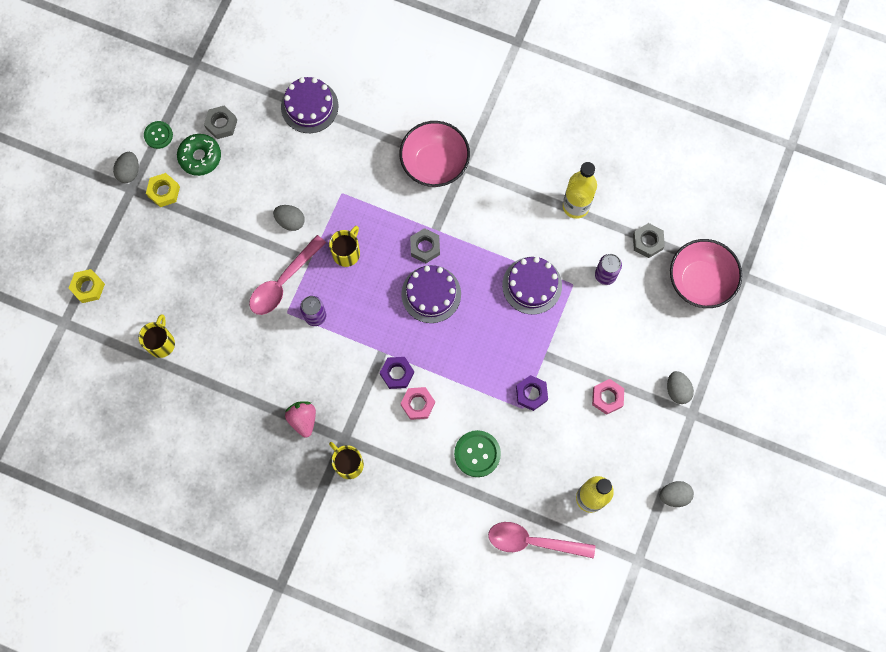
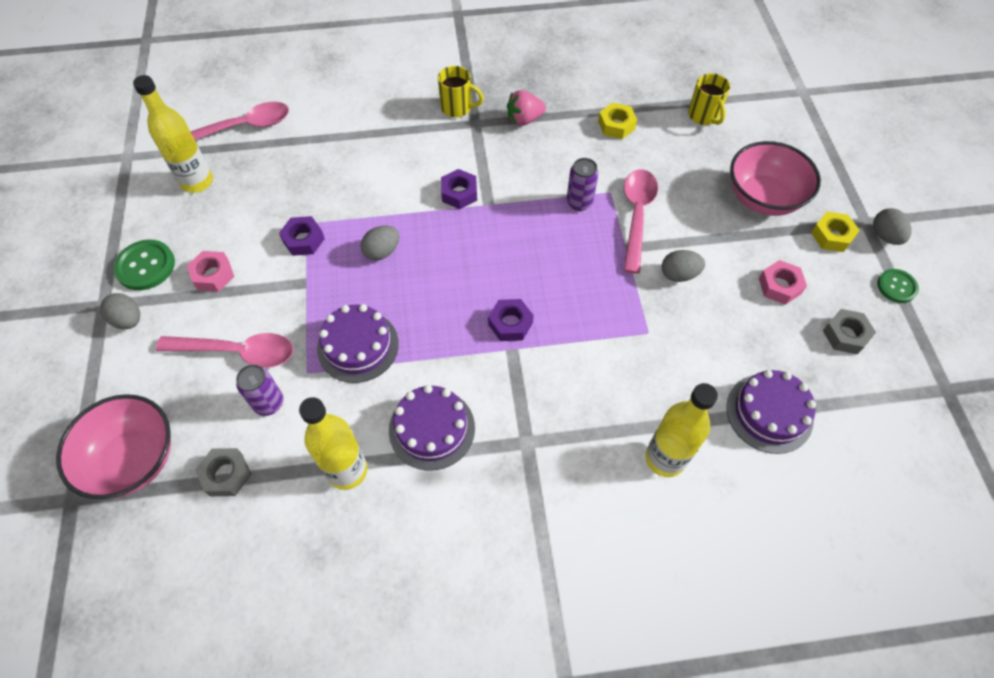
camera: 150 degrees right, 15 degrees down
yellow nut [69,269,105,303] -> yellow nut moved to [598,103,637,139]
green donut [177,134,221,176] -> none
pink strawberry [285,401,316,438] -> pink strawberry turned 120 degrees clockwise [507,90,546,126]
yellow mug [329,226,360,267] -> none
pink bowl [400,121,470,187] -> pink bowl moved to [730,141,821,216]
purple cake [401,265,461,323] -> purple cake moved to [389,385,475,471]
pink nut [401,387,435,420] -> pink nut moved to [759,260,807,305]
grey nut [410,228,440,263] -> purple nut [488,299,534,341]
green button [454,430,501,477] -> green button moved to [113,240,175,290]
grey egg [659,481,694,507] -> grey egg moved to [360,225,400,261]
none -> pink spoon [156,333,293,368]
none -> yellow bottle [646,383,718,477]

